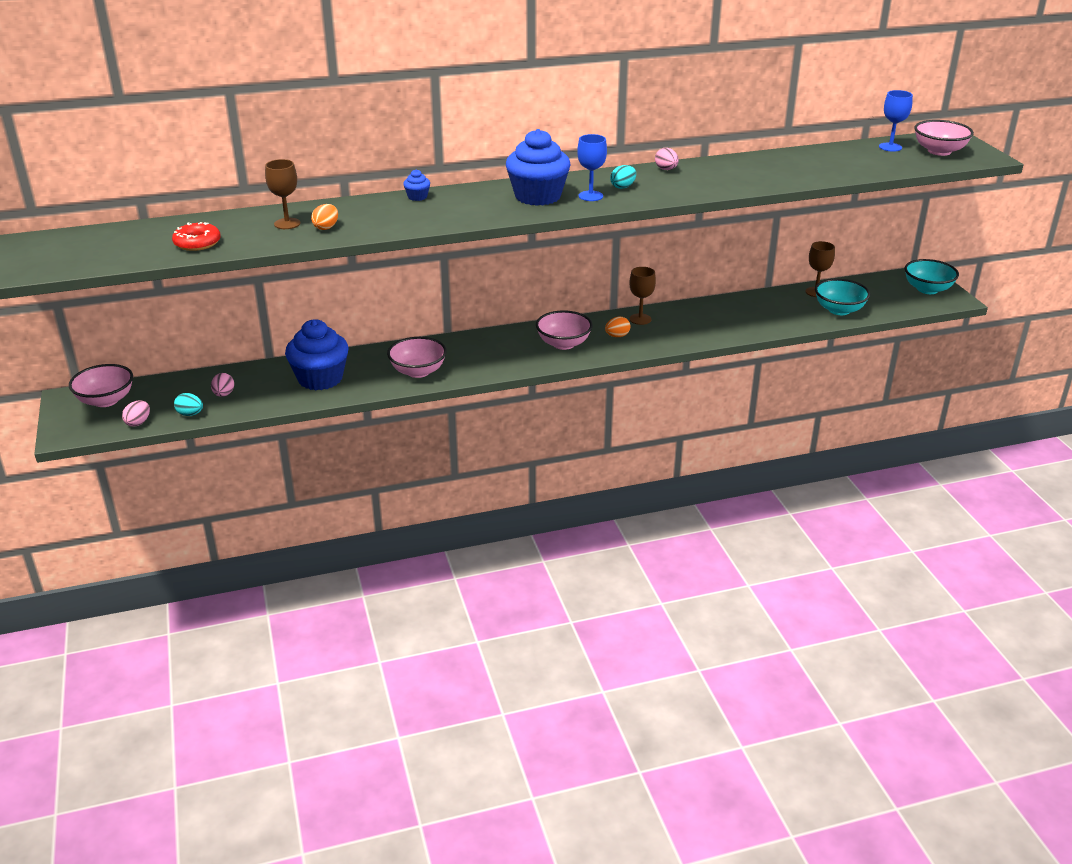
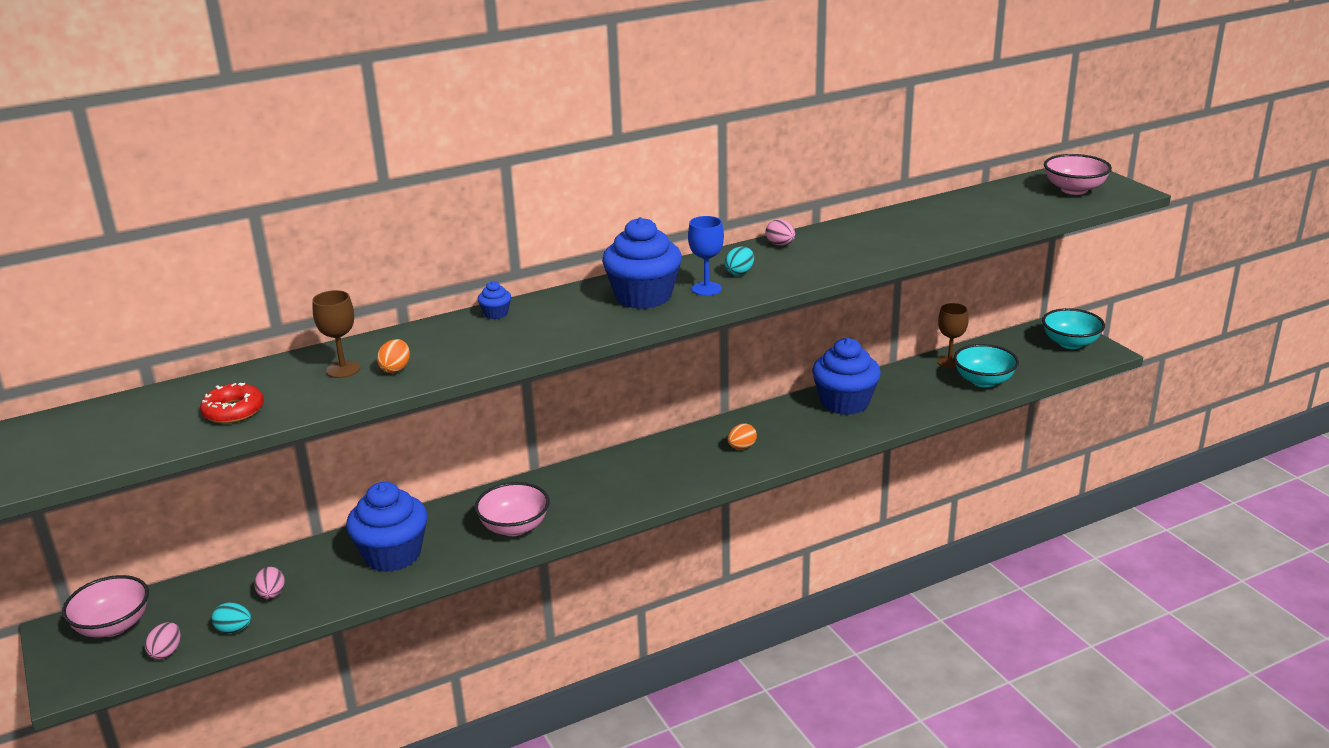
camera: 10 degrees left, 5 degrees down
pink bowl [536,310,593,350] -> none
brown goblet [629,267,656,325] -> none
blue goblet [879,90,913,152] -> none
none -> blue cupcake [812,338,881,415]

